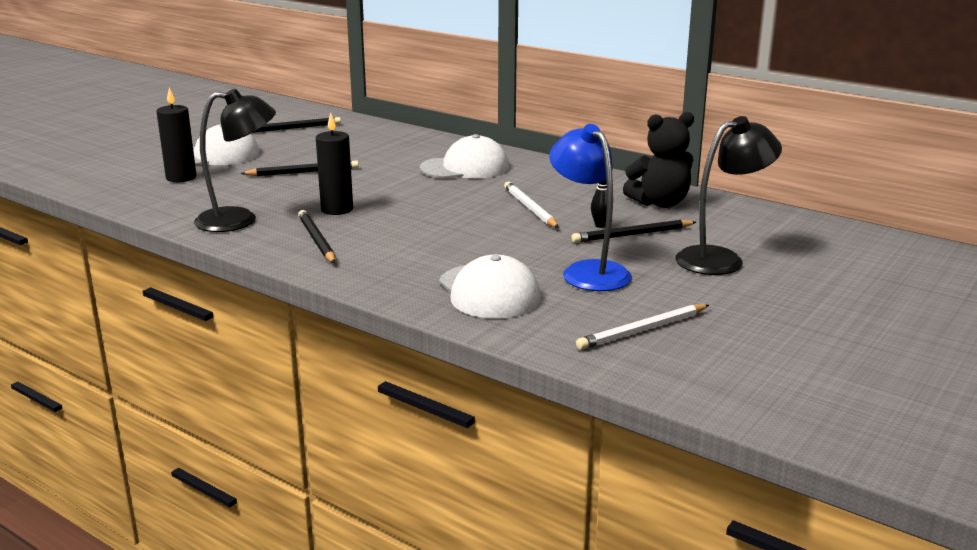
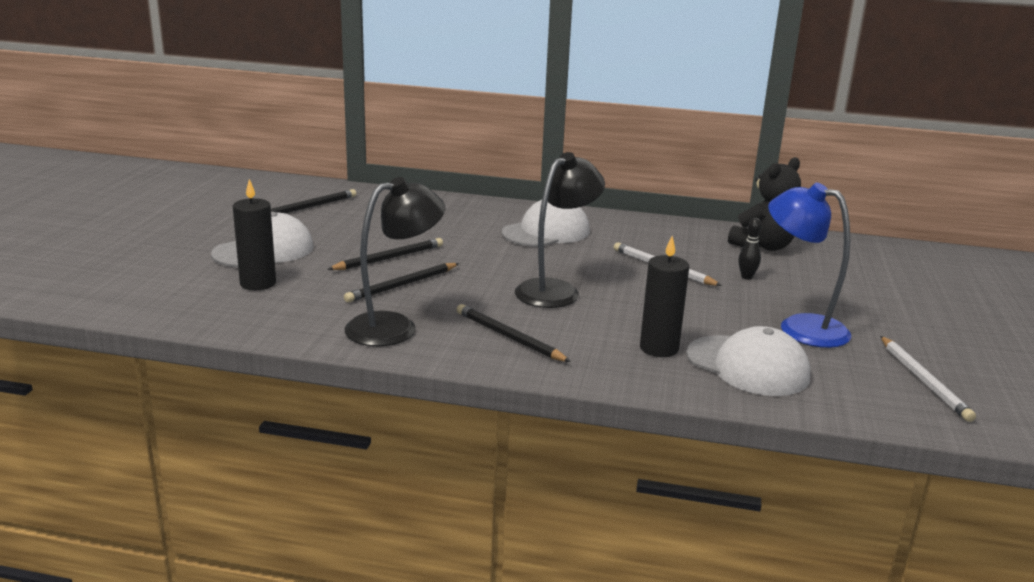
camera: 25 degrees left, 0 degrees up
black candle [316,113,353,215] -> black candle moved to [640,236,689,357]
black pencil [572,220,696,243] -> black pencil moved to [344,263,459,303]
white pencil [576,304,709,350] -> white pencil turned 45 degrees counterclockwise [880,336,976,422]
black lamp [675,116,782,275] -> black lamp moved to [515,152,605,308]

